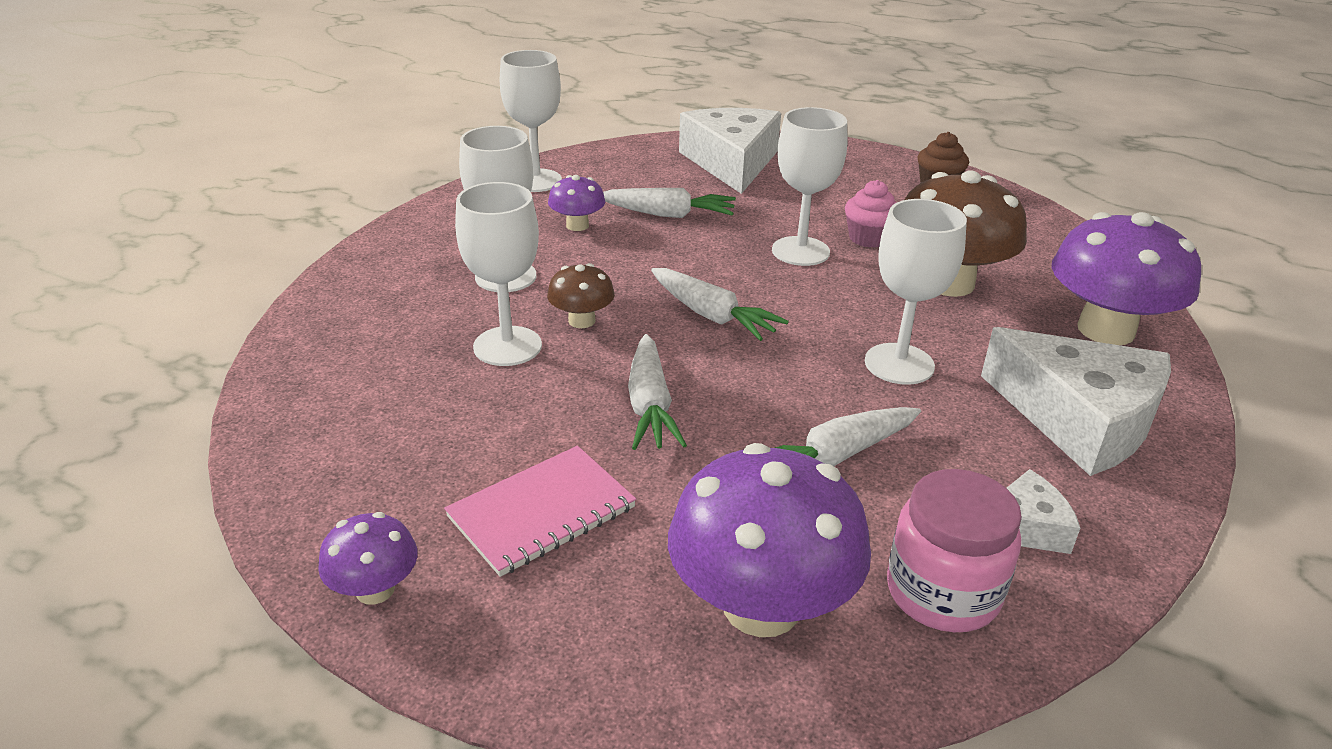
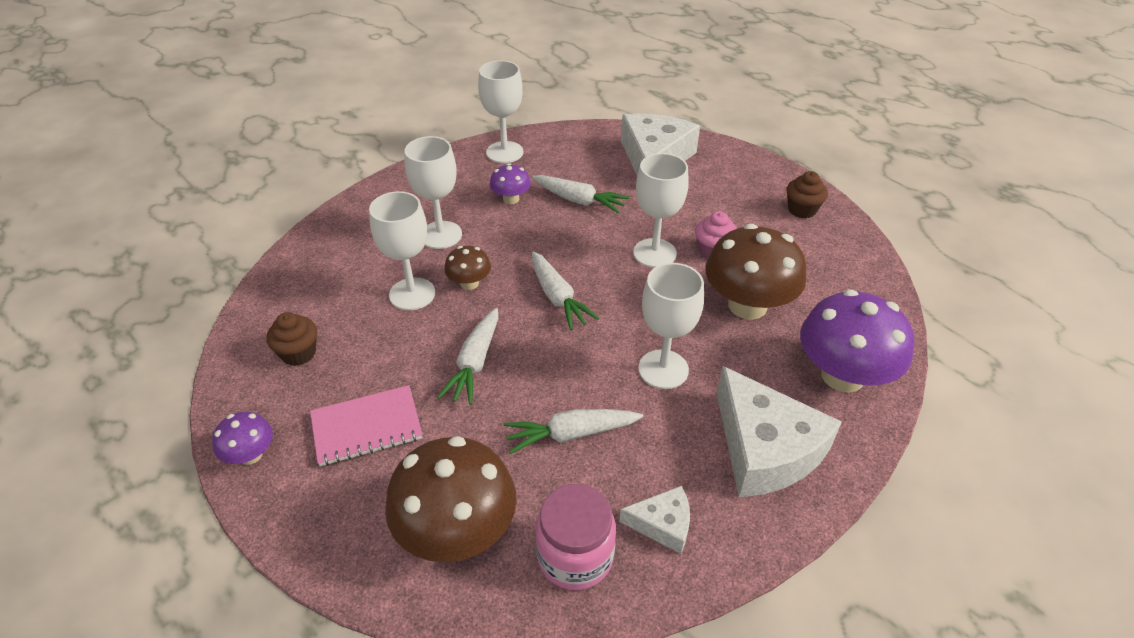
camera: 20 degrees right, 10 degrees up
purple mushroom [668,443,871,637] -> brown mushroom [385,436,517,562]
none -> brown cupcake [267,312,317,366]

